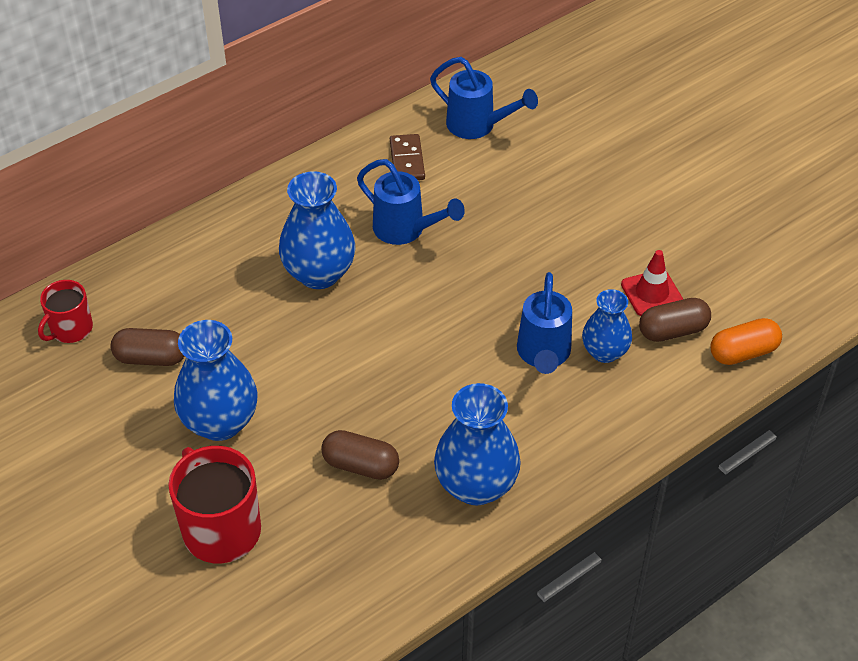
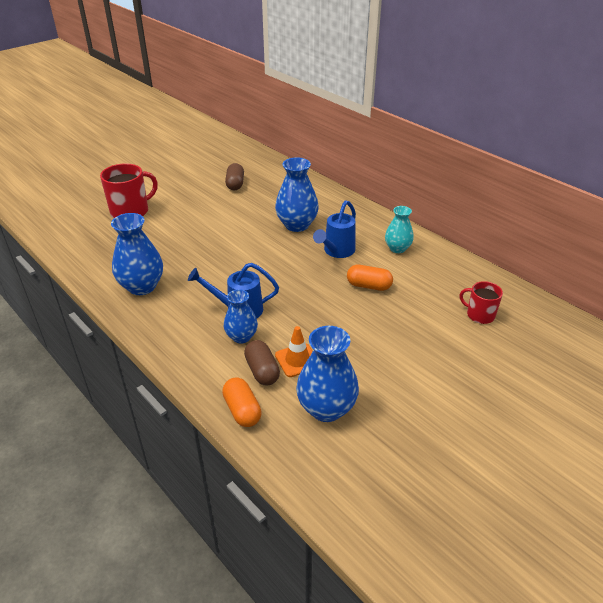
camera: 85 degrees right, 10 degrees down
red mug [38,280,93,343] -> red mug moved to [459,281,503,324]
blue vase [174,320,258,441] -> blue vase moved to [296,326,359,422]
brown capsule [321,430,399,480] -> none
brown domino [390,134,425,180] -> turquoise vase [385,206,414,253]
blue watering can [430,57,538,139] -> none
red traffic cone [621,250,683,316] -> orange traffic cone [275,326,313,377]
none -> orange capsule [347,265,393,291]

